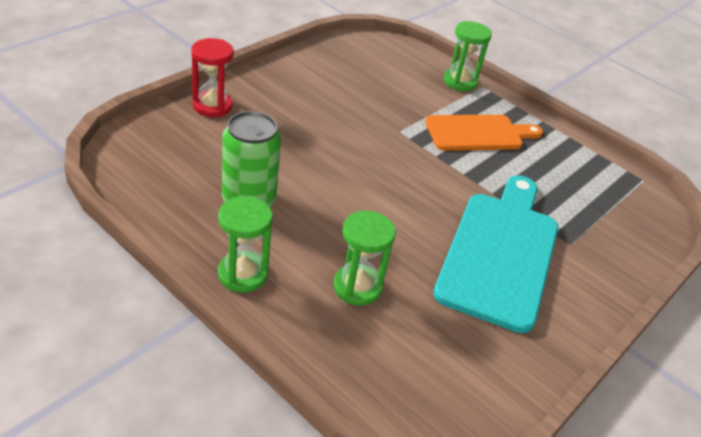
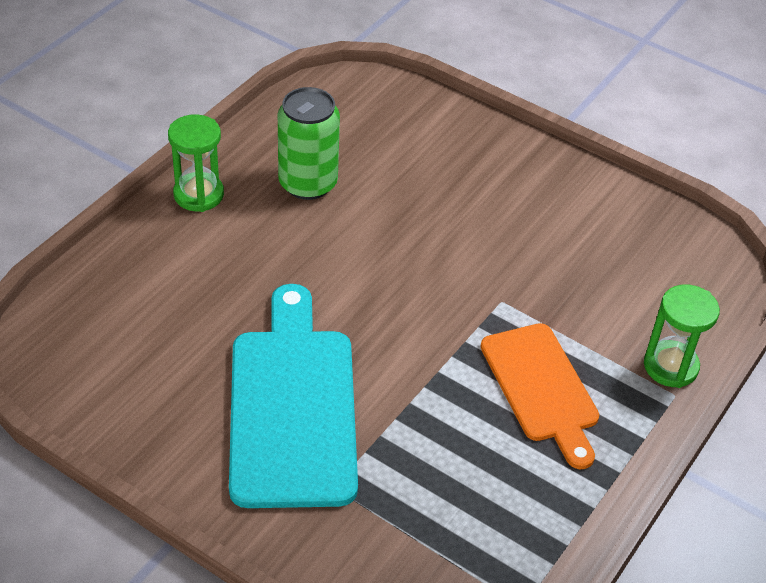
camera: 85 degrees right, 5 degrees up
red hourglass [191,38,234,117] -> none
green hourglass [333,211,396,305] -> none
turquoise cutting board [433,175,558,333] -> turquoise cutting board turned 105 degrees counterclockwise [229,284,358,508]

